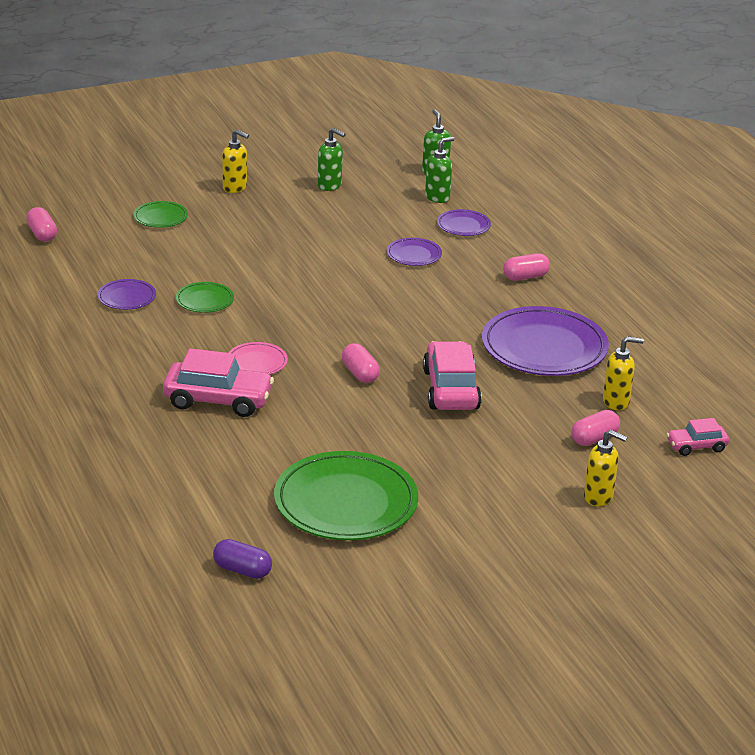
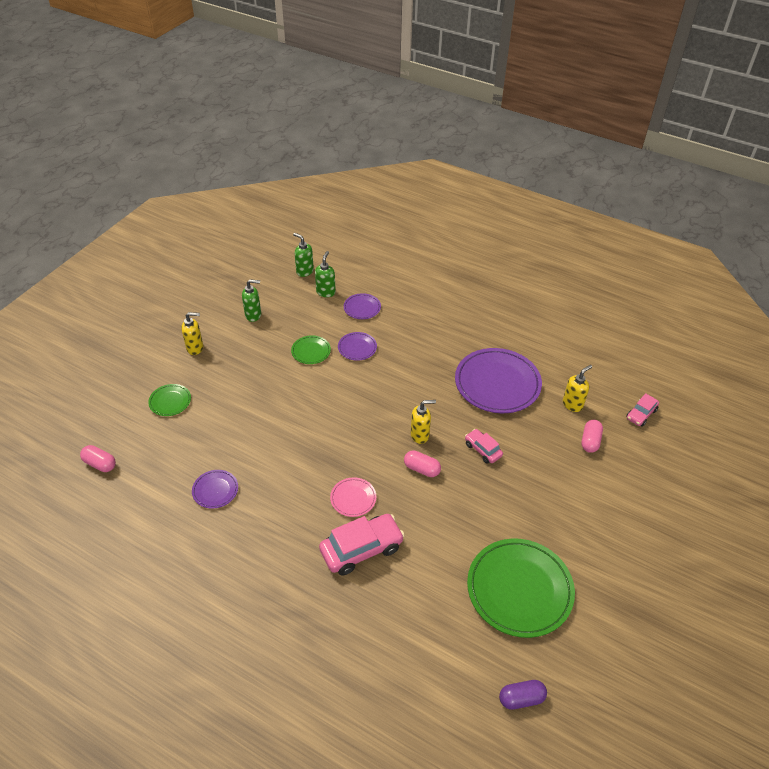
camera: 35 degrees left, 15 degrees up
green plate [176,282,234,313] -> green plate moved to [291,335,331,364]
pink car [423,341,482,410] -> pink car [465,429,503,464], size x0.55
pink capsule [503,253,550,281] -> none
yellow soap dispenser [584,429,627,506] -> yellow soap dispenser moved to [411,400,436,444]

